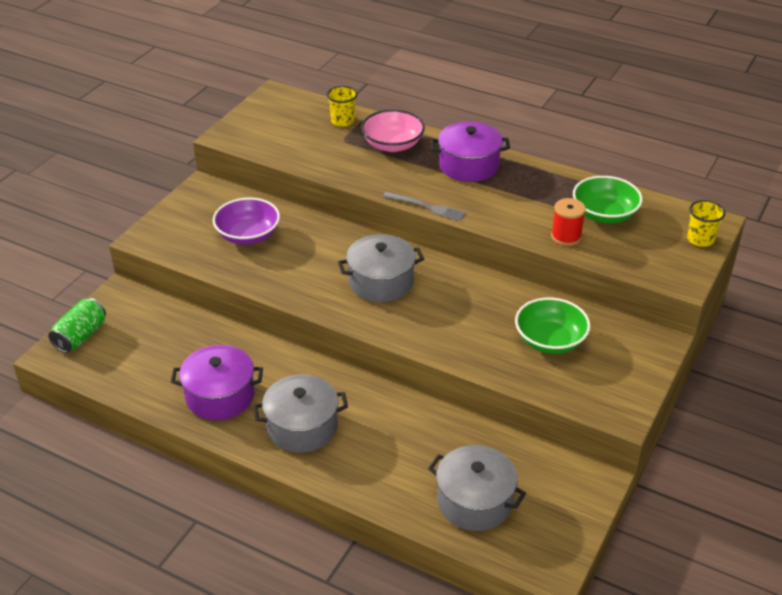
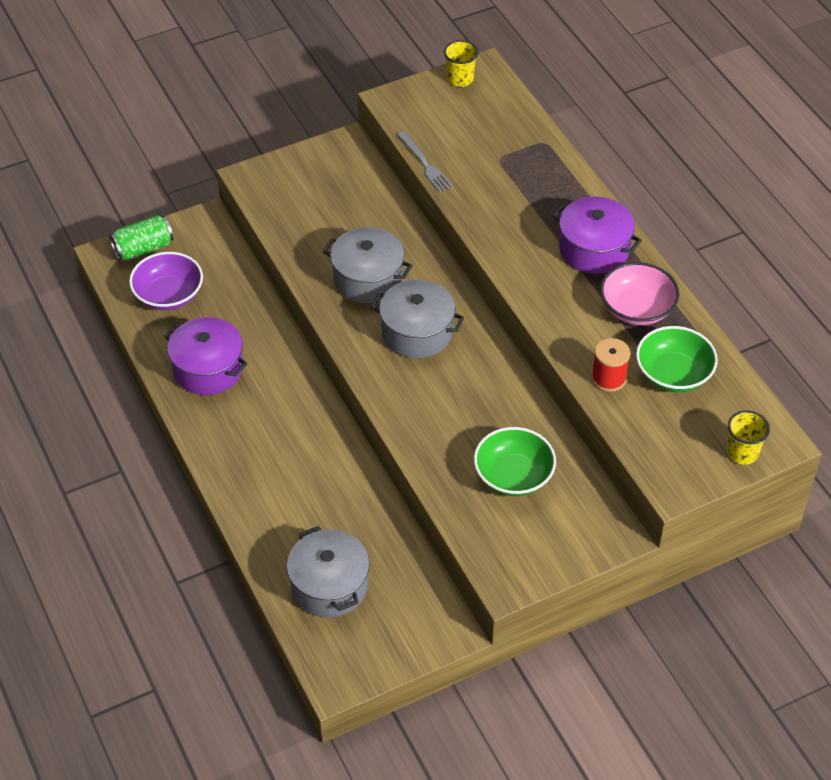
camera: 35 degrees right, 10 degrees up
purple bowl [213,198,280,245] -> purple bowl moved to [129,252,203,310]
grey pot [253,374,348,453] -> grey pot moved to [323,227,413,303]
yellow cup [327,86,357,127] -> yellow cup moved to [444,40,479,87]
pink bowl [361,110,425,152] -> pink bowl moved to [600,262,679,325]
grey fork [383,191,466,221] -> grey fork moved to [397,131,453,193]

